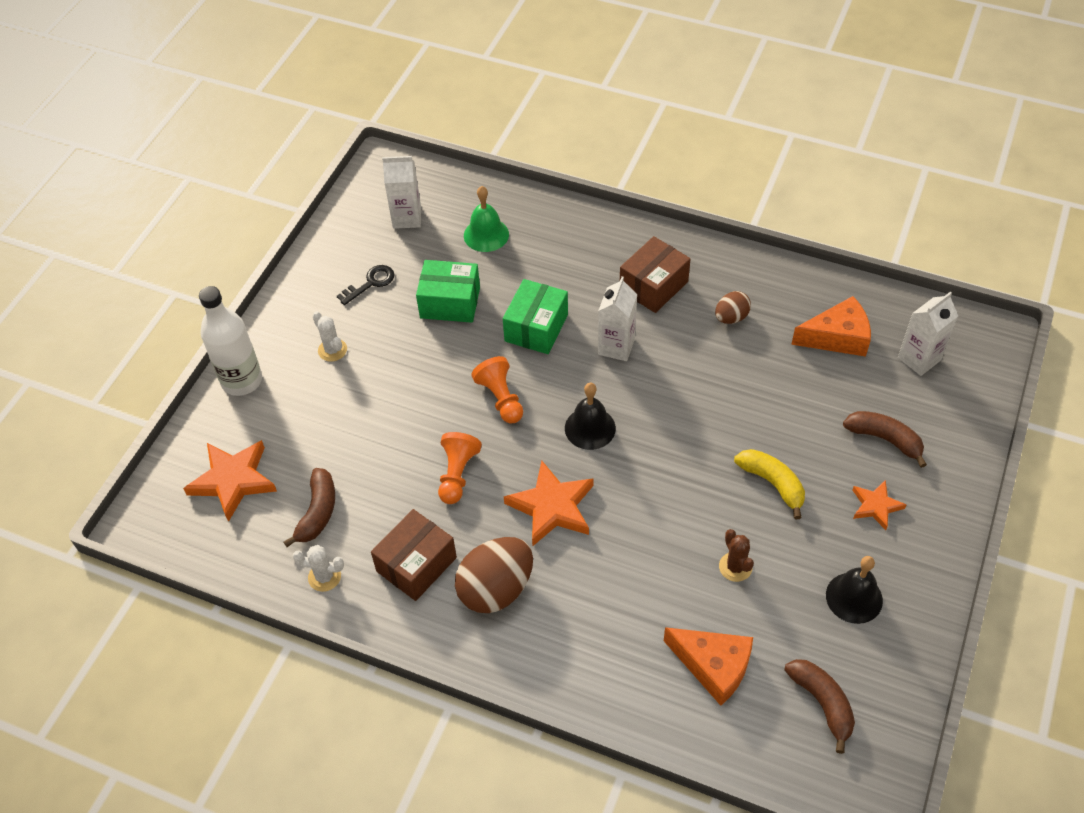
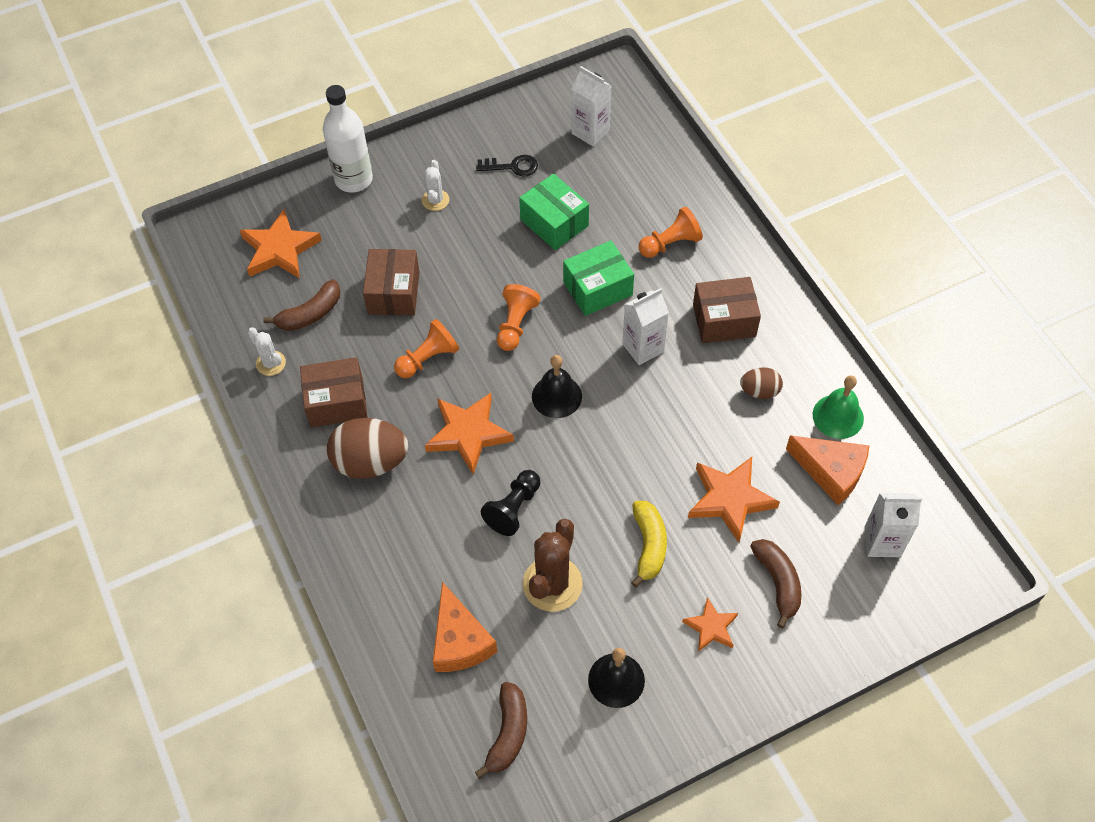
camera: 40 degrees right, 5 degrees up
green bell [464,186,509,252] -> green bell moved to [813,375,864,439]
brown cactus [719,529,754,582] -> brown cactus [523,519,583,612], size x1.82
none -> brown box [363,249,420,316]
none -> black pawn [481,470,540,536]
none -> orange pawn [639,207,703,258]
none -> orange star [688,457,780,542]

